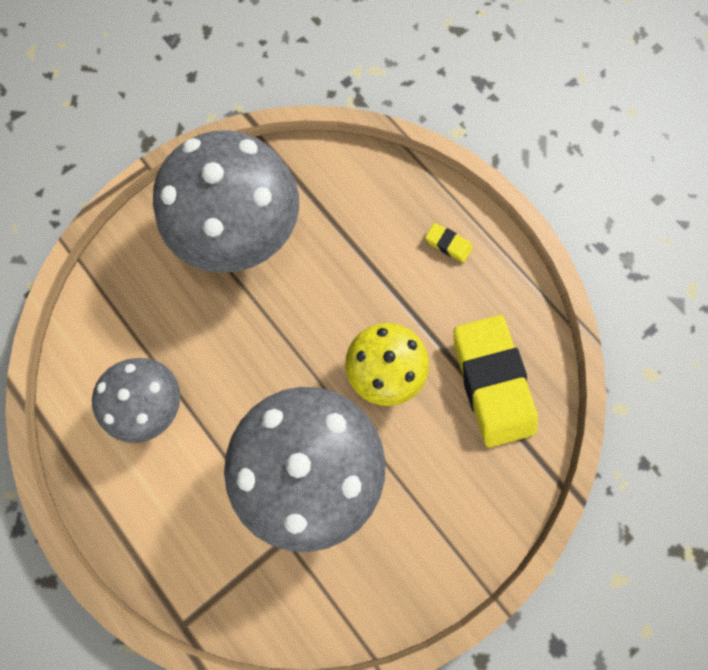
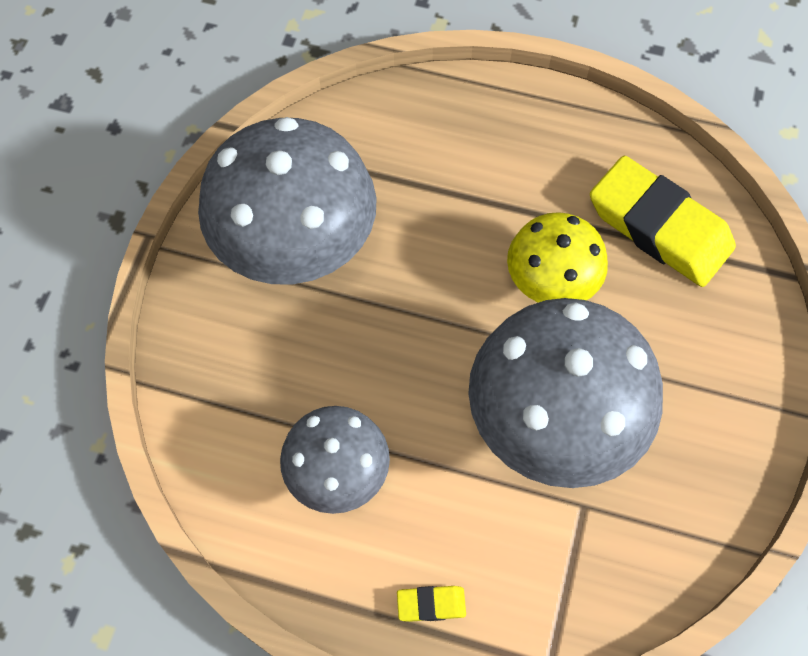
camera: 35 degrees left, 10 degrees down
yellow eraser [425,223,473,263] -> yellow eraser moved to [397,586,466,622]

